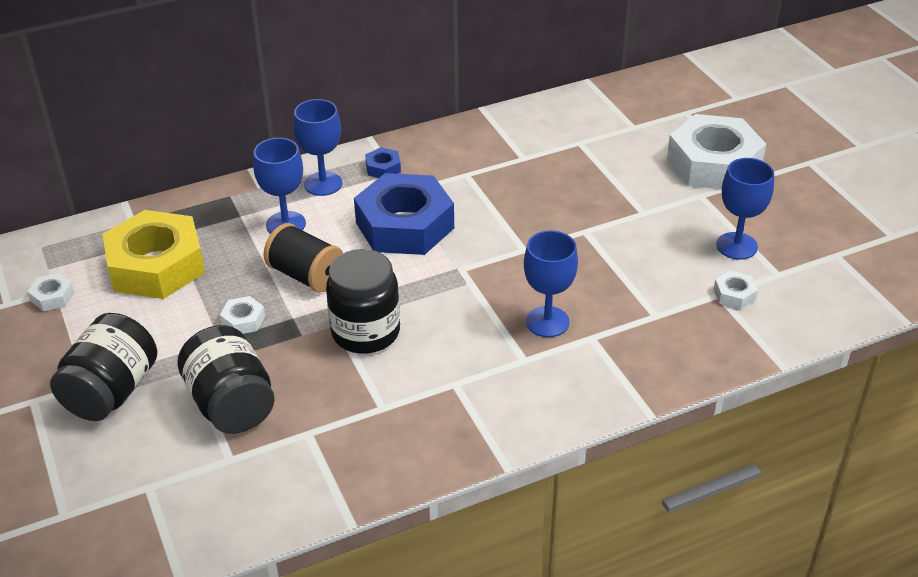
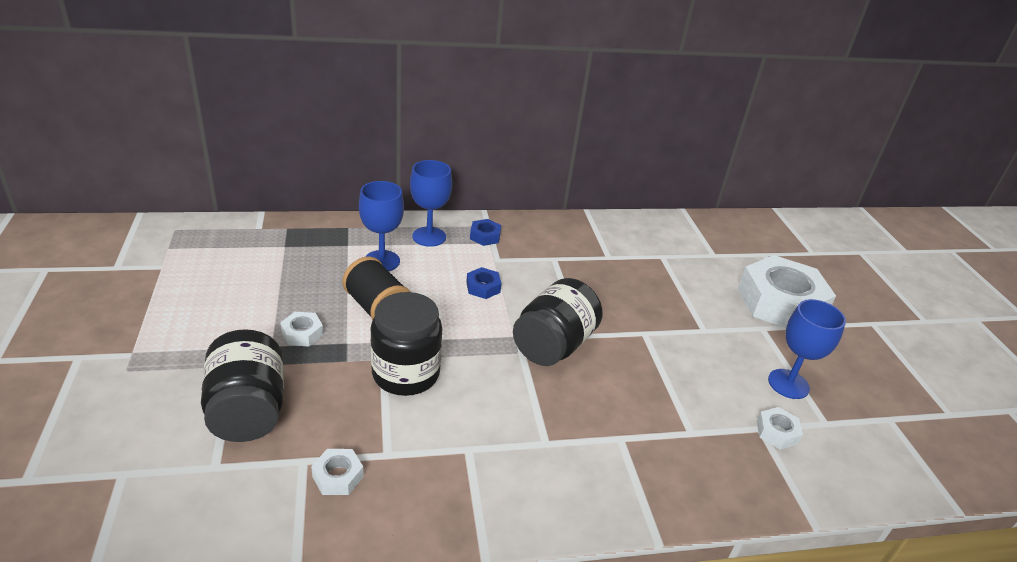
camera: 10 degrees right, 5 degrees down
white nut [28,273,74,311] -> white nut moved to [311,449,364,495]
black jar [50,313,157,421] -> black jar moved to [513,278,603,366]
yellow nut [102,210,205,299] -> none
blue nut [354,173,454,255] -> blue nut [466,267,501,299], size x0.40
blue goblet [524,230,578,337] -> none

